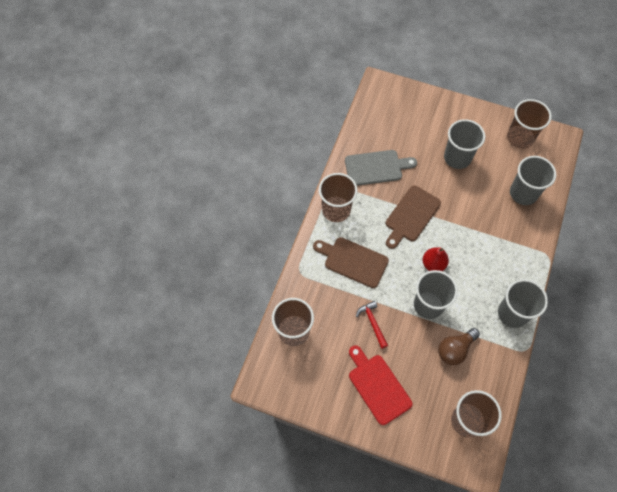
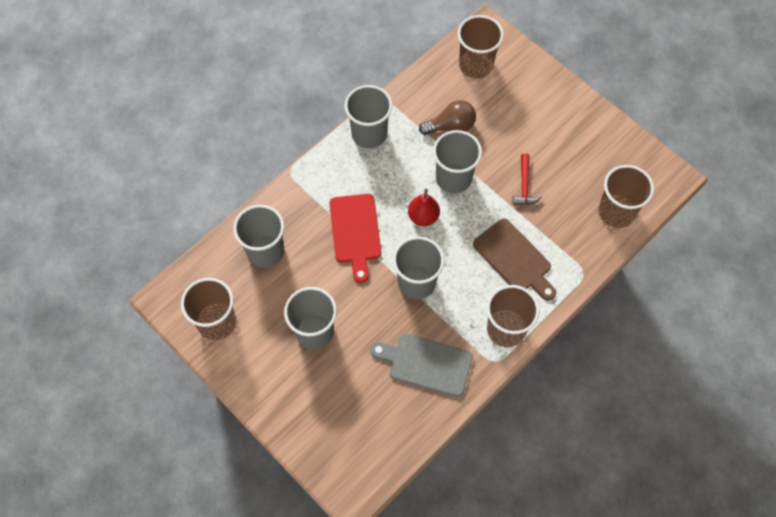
camera: 155 degrees left, 0 degrees up
red cutting board [349,345,413,425] -> red cutting board moved to [330,194,381,283]
brown cutting board [386,185,441,249] -> grey cup [393,236,444,299]

